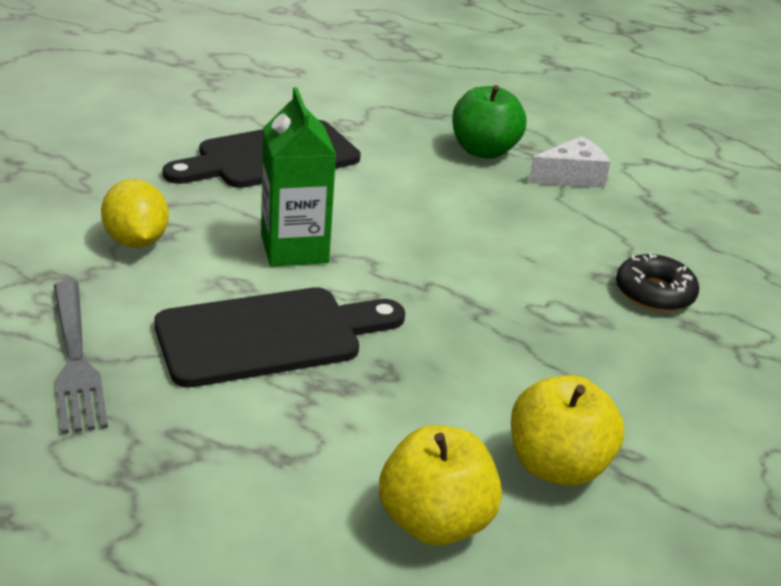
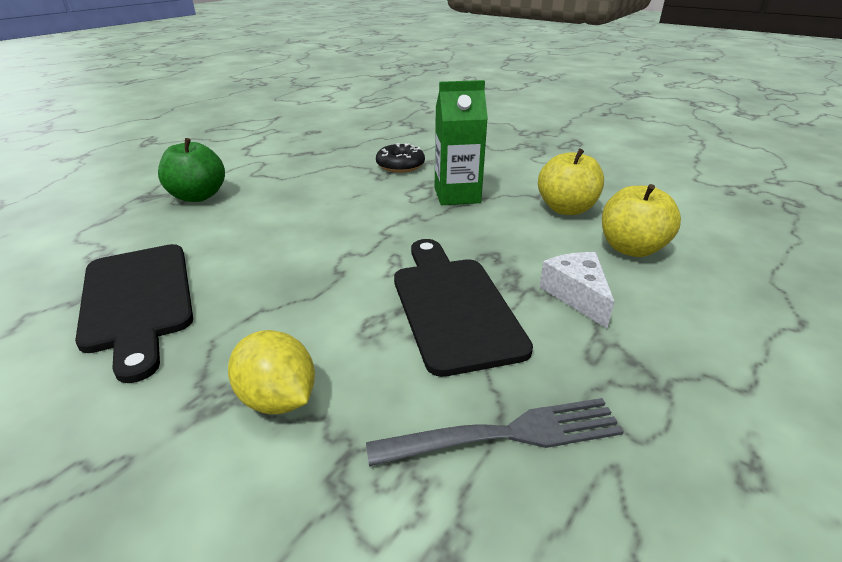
camera: 80 degrees left, 0 degrees up
yellow lemon [101,179,169,248] -> yellow lemon turned 60 degrees clockwise [228,330,315,414]
green carton [261,87,336,267] -> green carton moved to [435,80,488,205]
white cheese [528,136,610,188] -> white cheese moved to [539,252,614,329]

